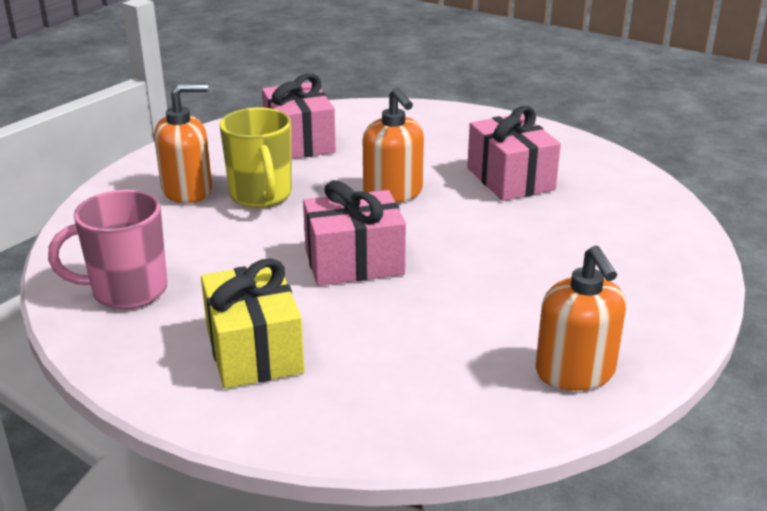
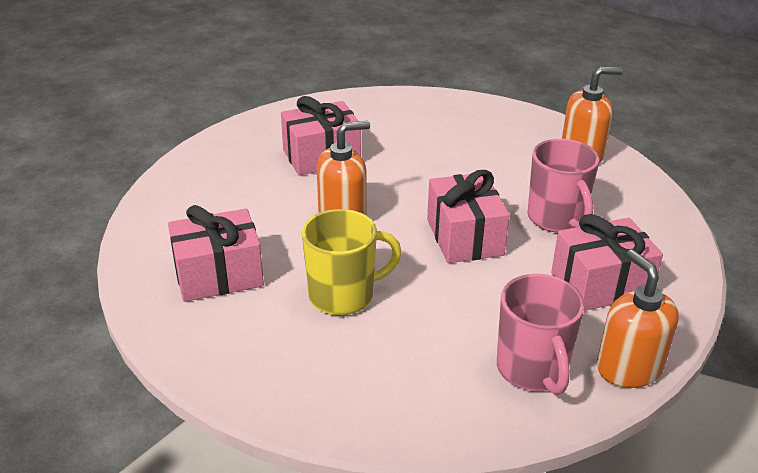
camera: 90 degrees left, 5 degrees up
orange soap dispenser [154,83,212,203] -> orange soap dispenser moved to [597,249,679,388]
yellow gift [201,258,305,389] -> pink gift [551,214,663,311]
none -> pink mug [528,139,599,233]

